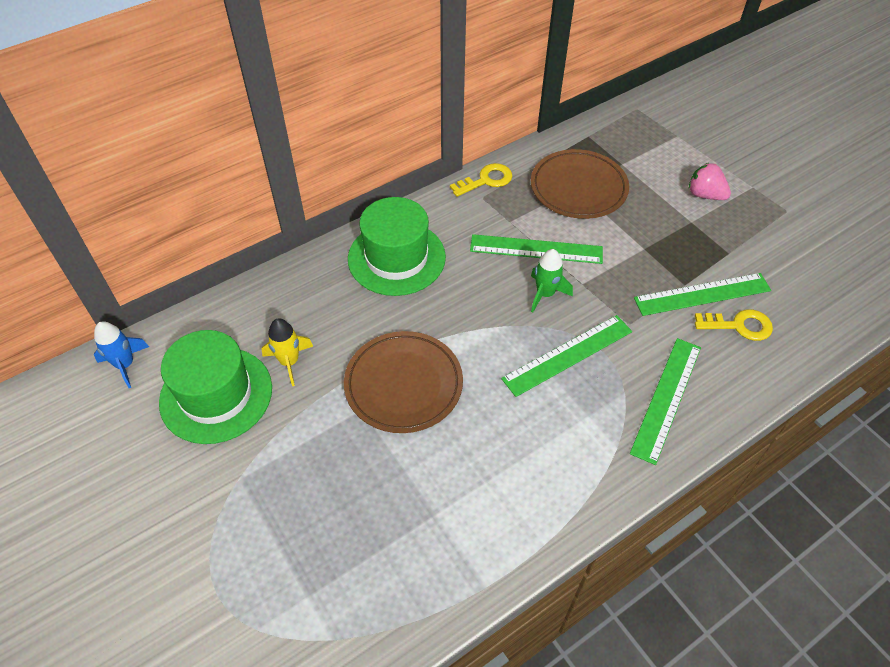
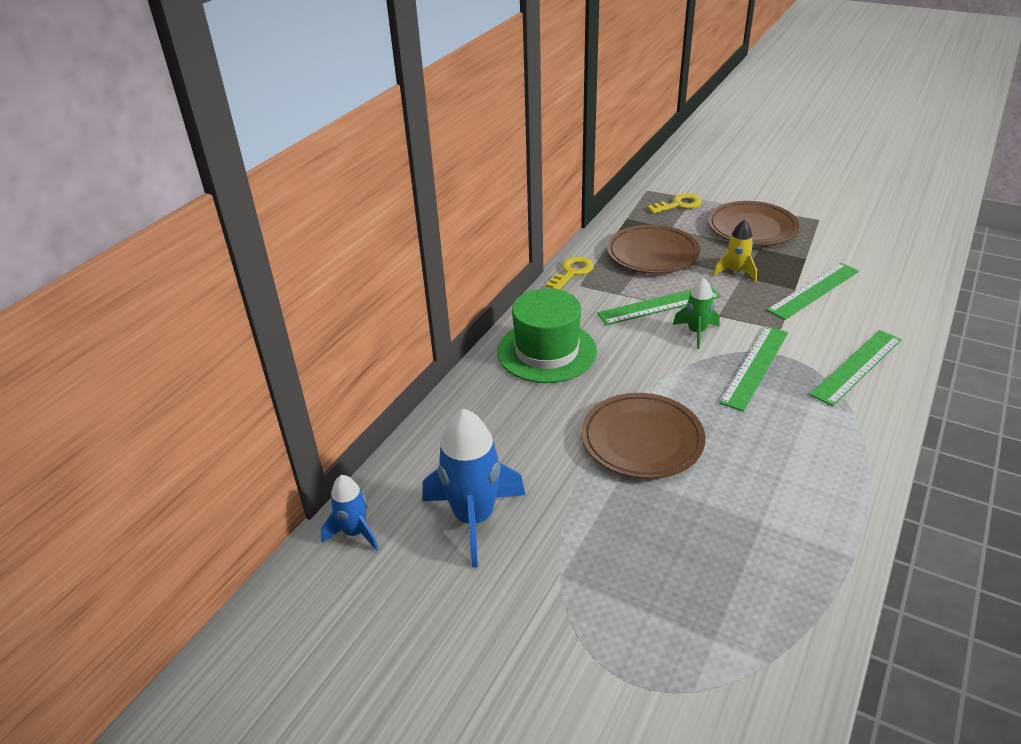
camera: 25 degrees left, 15 degrees down
green hat [159,330,272,444] -> blue rocket [422,408,525,568]
yellow rocket [261,318,313,386] -> yellow rocket moved to [713,220,757,282]
green ruler [630,338,701,465] -> green ruler turned 45 degrees clockwise [810,330,902,406]
pink strawberry [689,163,731,200] -> brown plate [708,201,799,246]
yellow key [695,309,773,341] -> yellow key moved to [647,193,702,214]

